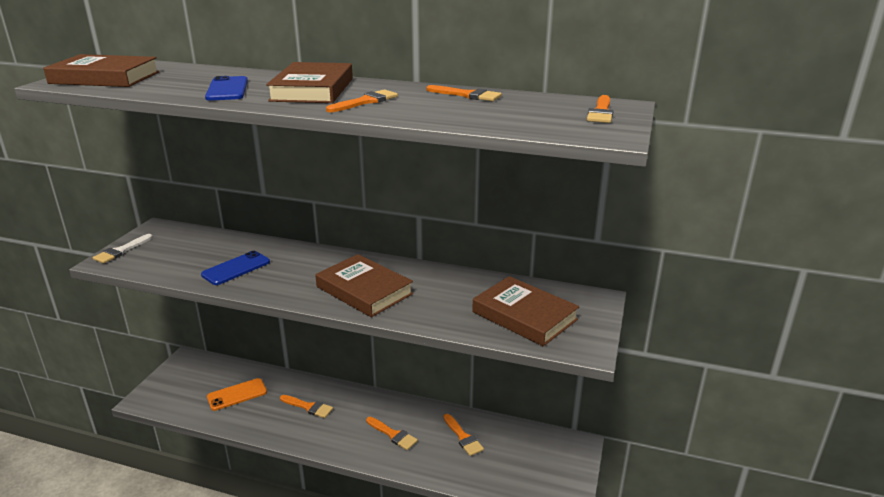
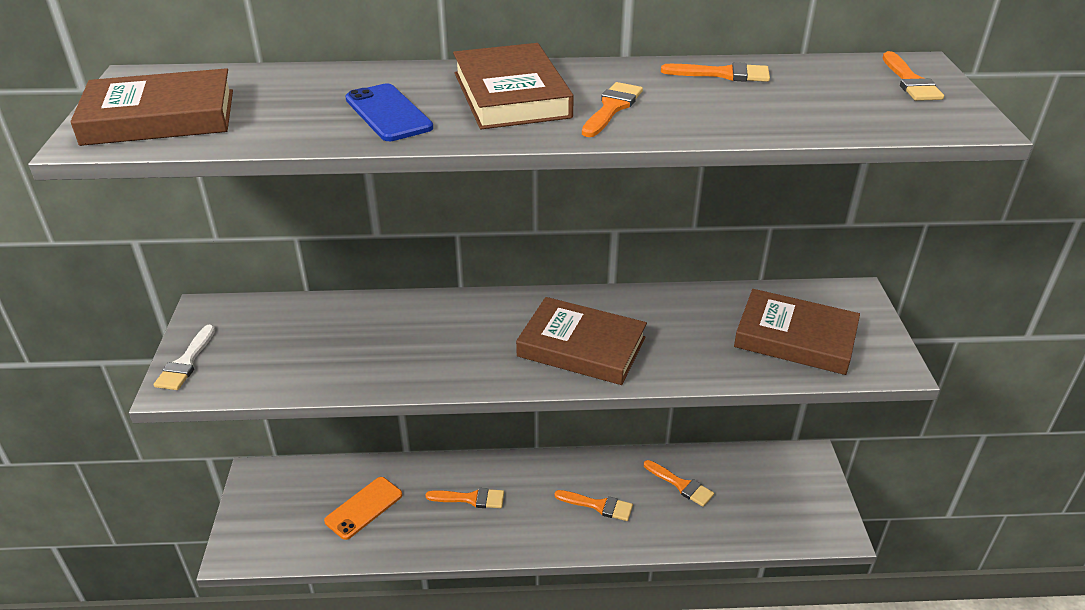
camera: 20 degrees left, 10 degrees up
blue phone [201,251,270,285] -> none

